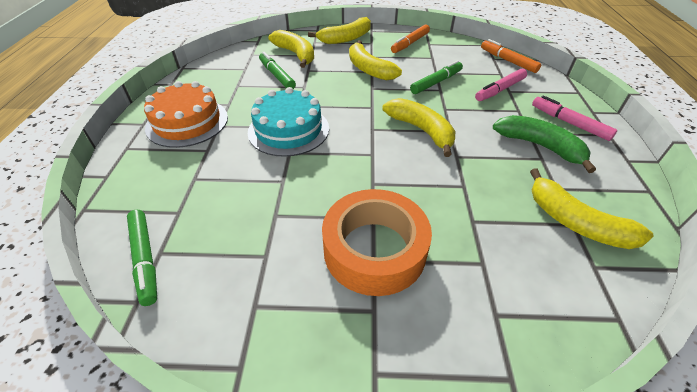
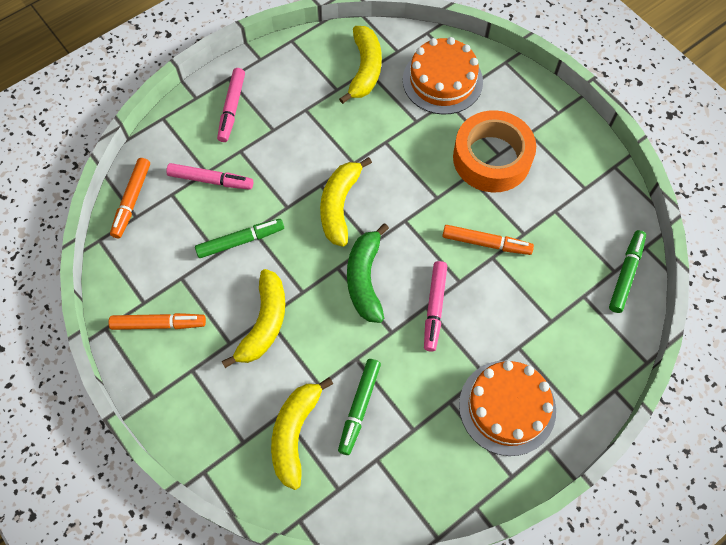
camera: 130 degrees left, 20 degrees up
turquoise cake [248,87,329,157] -> pink marker [424,261,447,351]
yellow banana [308,17,371,44] -> none
green marker [410,60,463,94] -> green marker turned 150 degrees clockwise [195,219,284,258]
green banana [493,115,596,173] -> green banana moved to [347,223,389,323]
none -> orange cake [403,37,483,115]
none -> orange marker [442,225,534,255]

